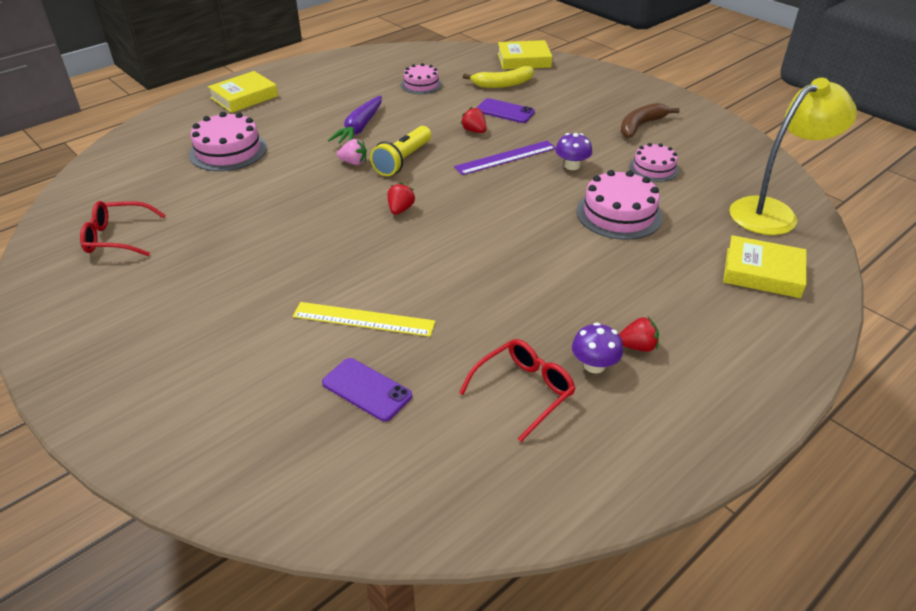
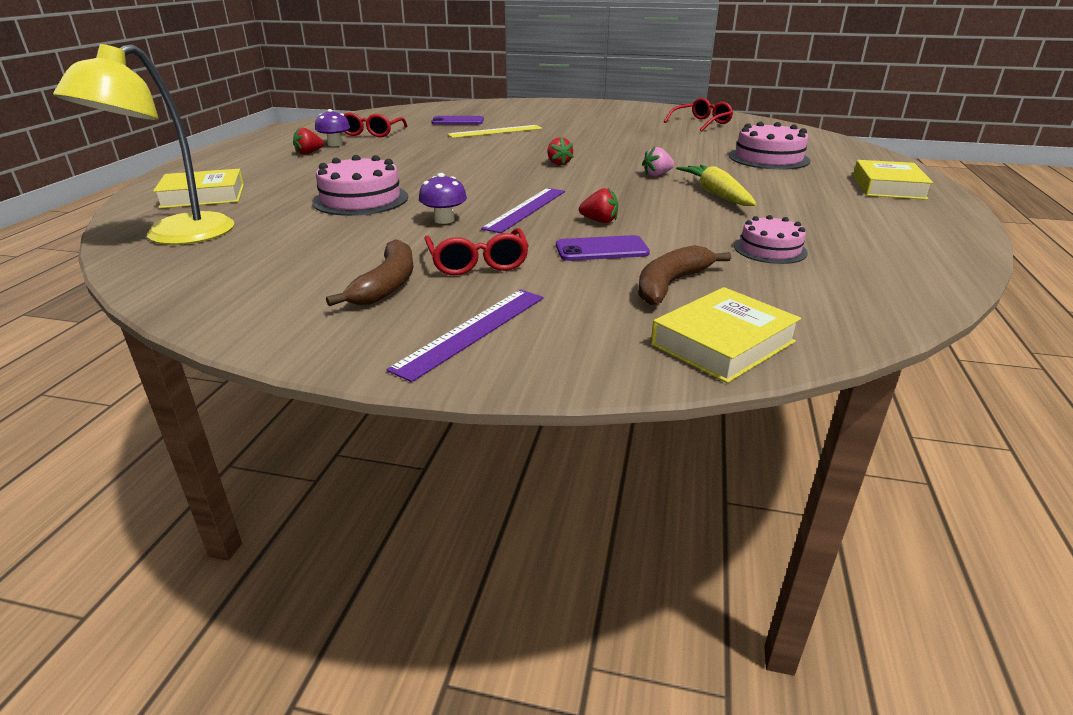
camera: 145 degrees right, 10 degrees down
purple carrot [328,95,382,143] -> yellow carrot [676,165,757,206]
yellow flashlight [370,126,431,176] -> none
yellow banana [463,66,534,88] -> brown banana [638,245,731,305]
pink cake [629,143,679,182] -> none
none -> purple ruler [386,289,544,382]
none -> red glasses [424,228,529,275]

